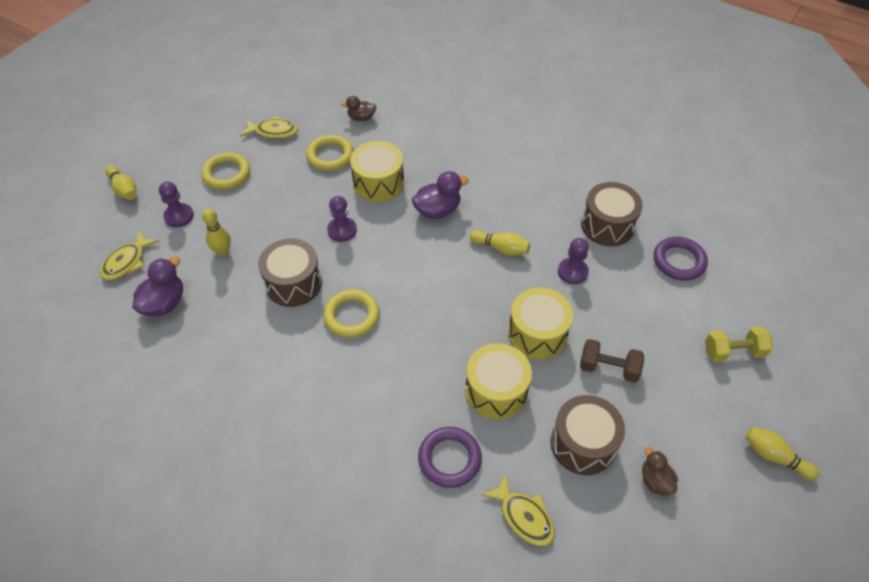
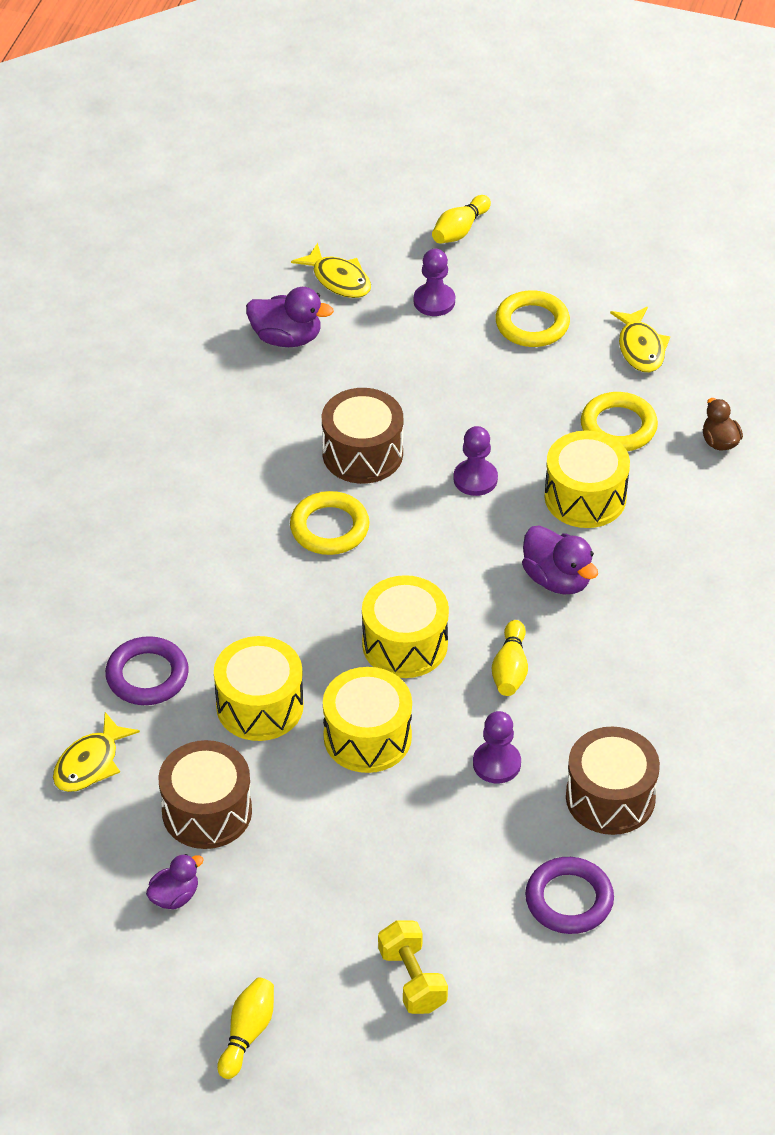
camera: 75 degrees right, 5 degrees down
yellow fish [100,231,159,281] -> yellow fish turned 150 degrees counterclockwise [291,243,371,298]
yellow bowling pin [202,208,231,256] -> none
brown dumbbell [580,339,644,382] -> none
brown duck [642,447,678,495] -> purple duck [146,854,203,909]
none -> yellow drum [362,575,449,678]

